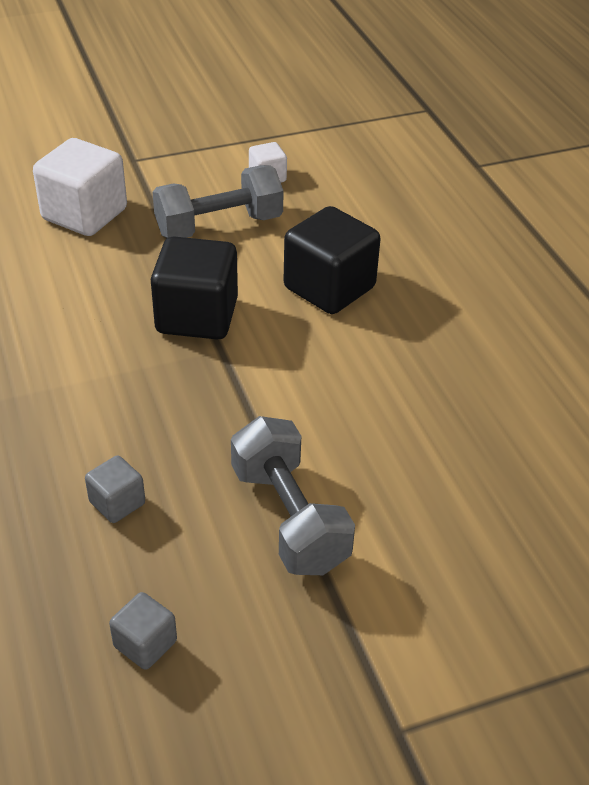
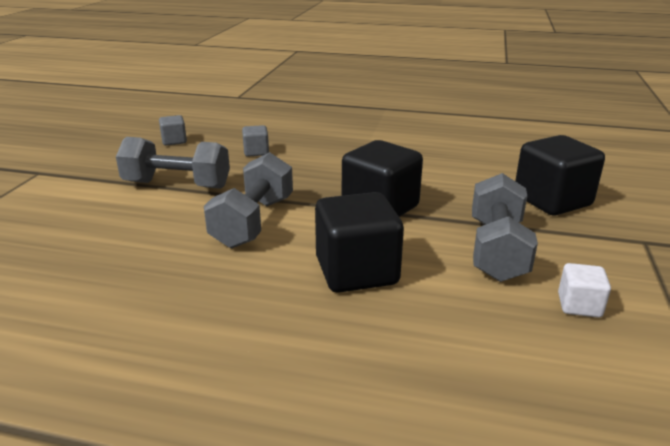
camera: 125 degrees right, 15 degrees down
white cube [33,138,127,236] -> black cube [515,135,605,216]
none -> grey dumbbell [204,152,293,248]

